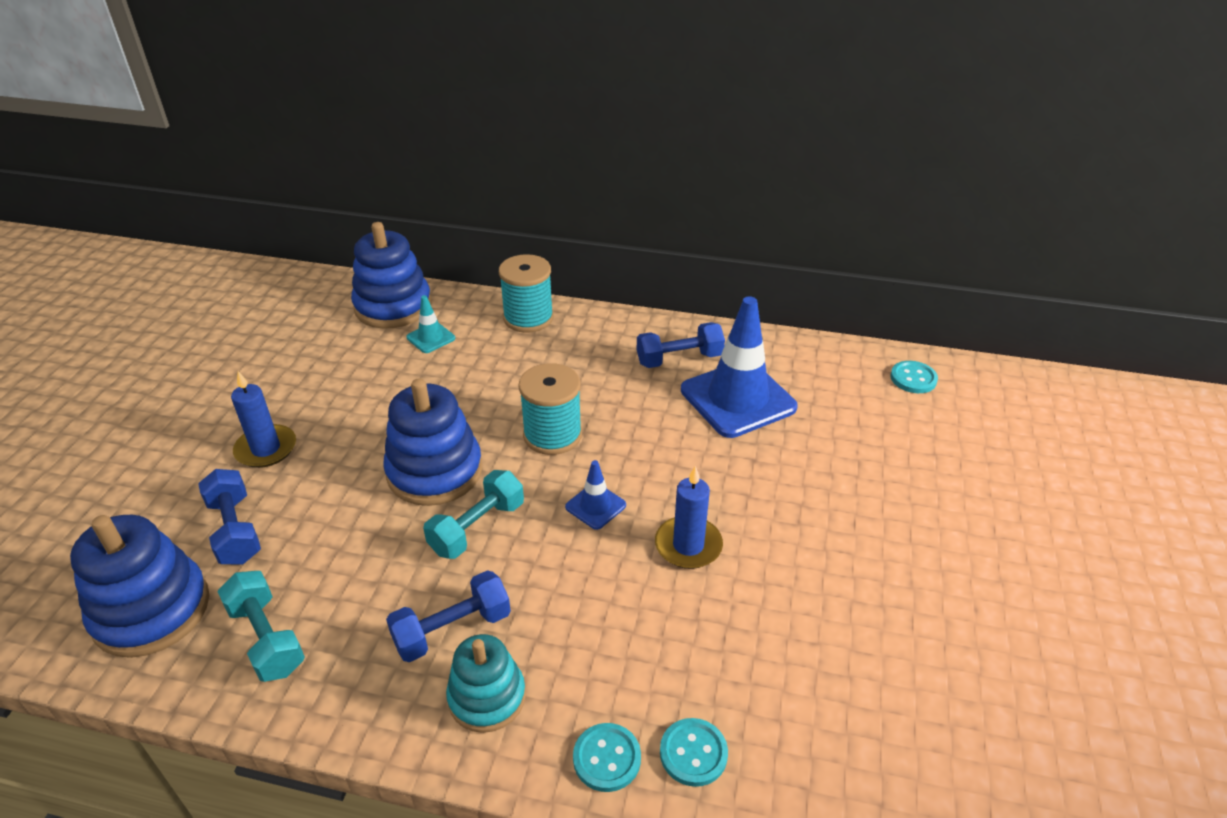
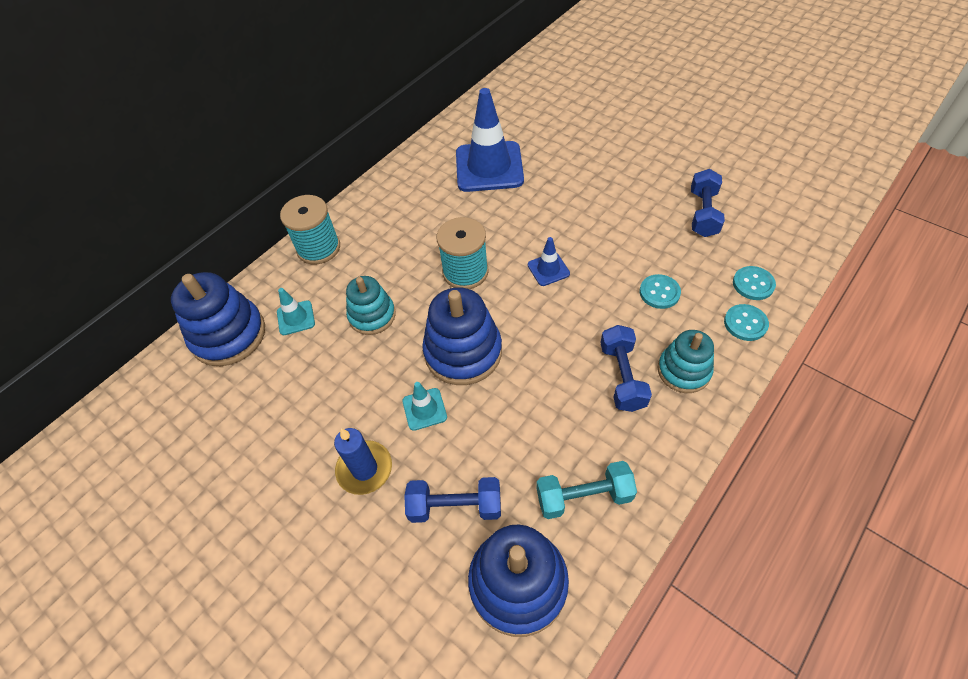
camera: 60 degrees left, 15 degrees up
turquoise dumbbell [423,470,524,559] -> none
blue dumbbell [637,322,725,368] -> blue dumbbell moved to [691,169,725,237]
blue candle [655,466,723,569] -> none
turquoise button [890,361,938,393] -> turquoise button moved to [640,274,681,309]
none -> turquoise stacking toy [346,276,396,335]
none -> turquoise traffic cone [402,382,447,431]

